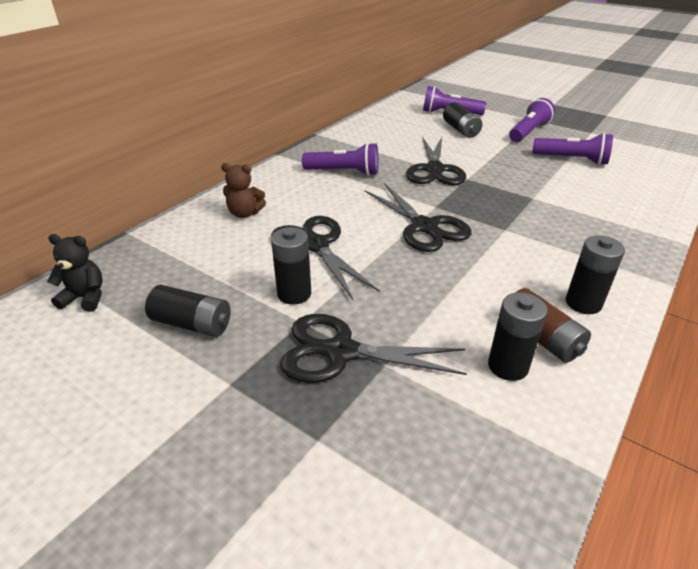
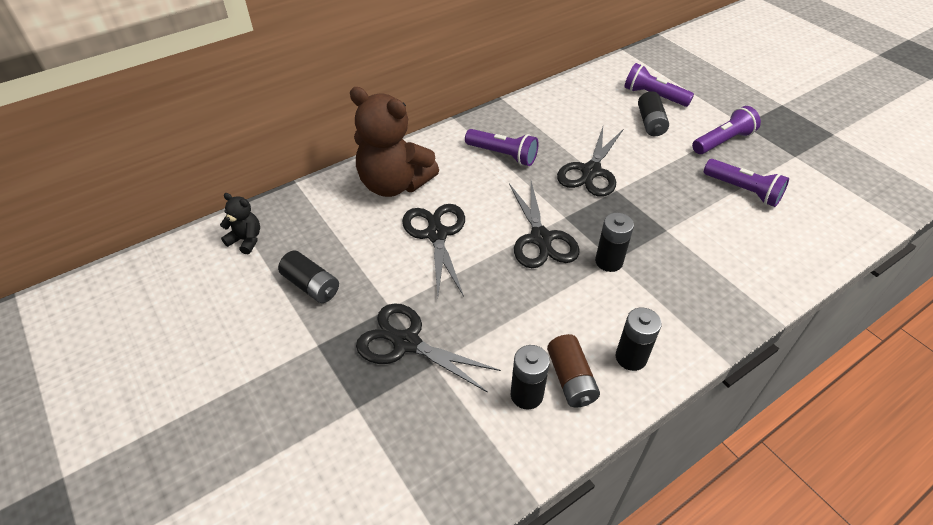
camera: 20 degrees right, 10 degrees up
brown teddy bear [221,163,266,218] -> brown teddy bear [350,87,439,197], size x2.21
black battery [271,227,311,305] -> black battery moved to [595,213,634,272]

